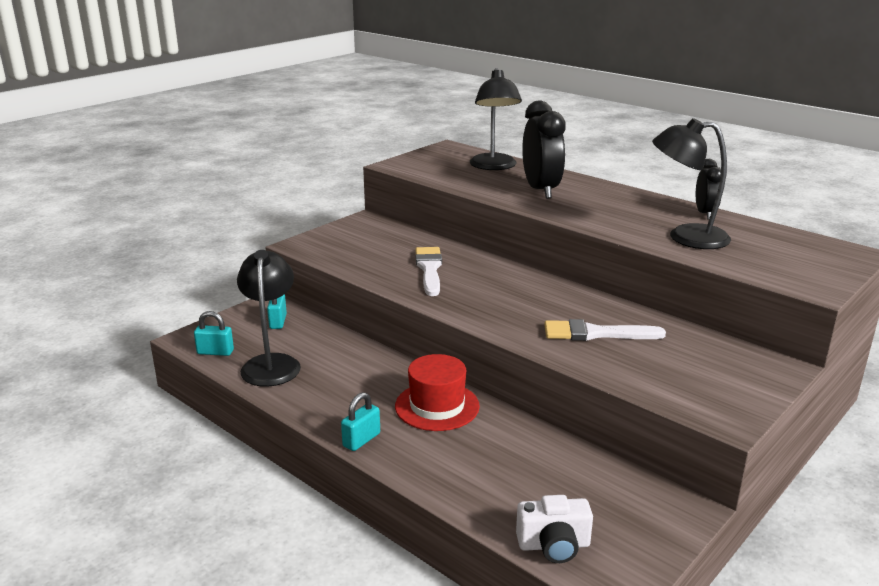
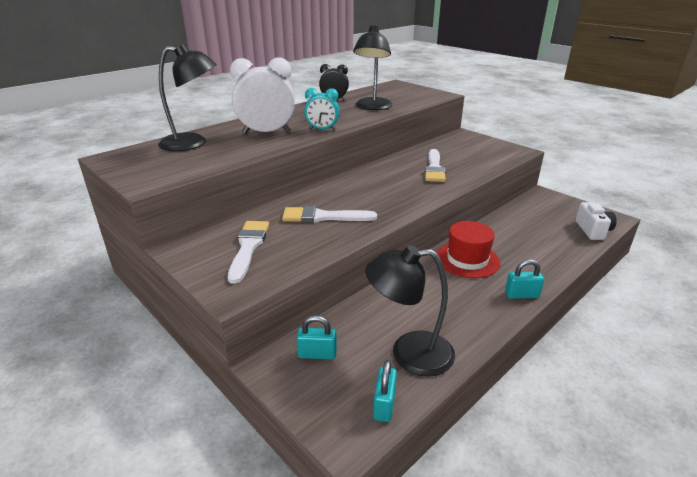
camera: 85 degrees left, 5 degrees up
turquoise padlock [341,392,380,451] -> turquoise padlock turned 45 degrees counterclockwise [505,259,544,299]
black clock [522,100,566,199] -> white clock [230,57,295,134]
none -> white brush [228,221,269,284]
none -> turquoise clock [304,88,340,130]

